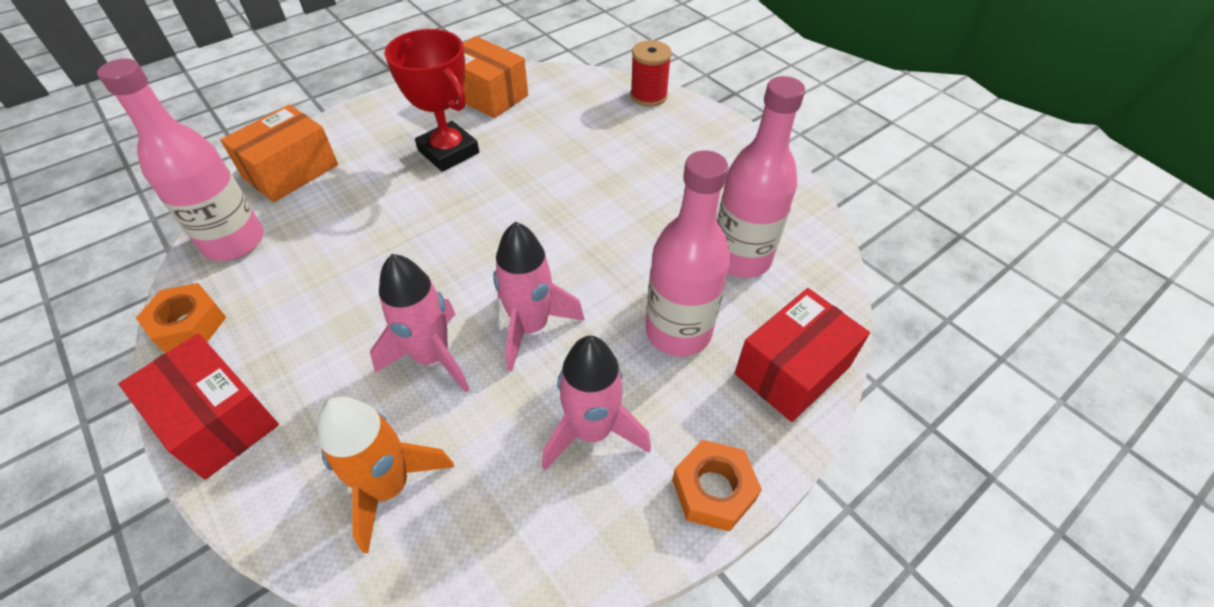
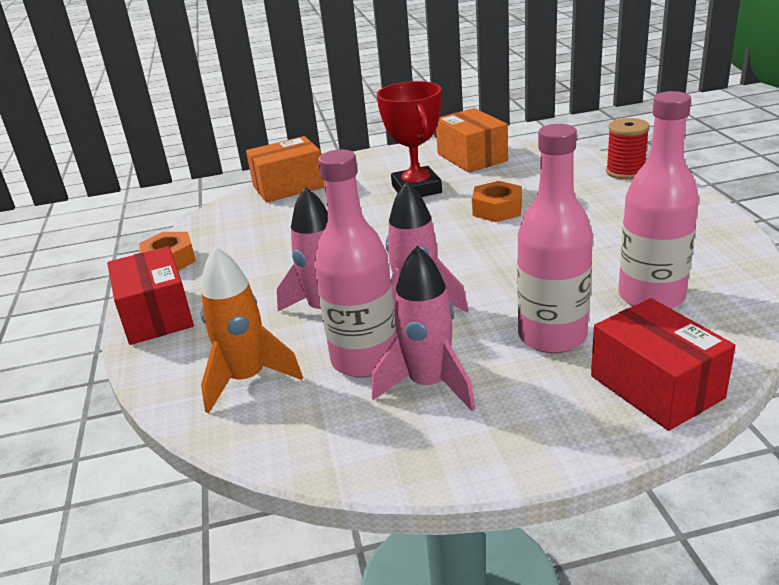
camera: 30 degrees right, 20 degrees down
pink bottle [97,58,264,261] -> pink bottle moved to [314,150,396,378]
orange nut [672,440,762,532] -> orange nut moved to [472,181,522,222]
red box [735,288,870,422] -> red box turned 75 degrees clockwise [591,298,736,431]

